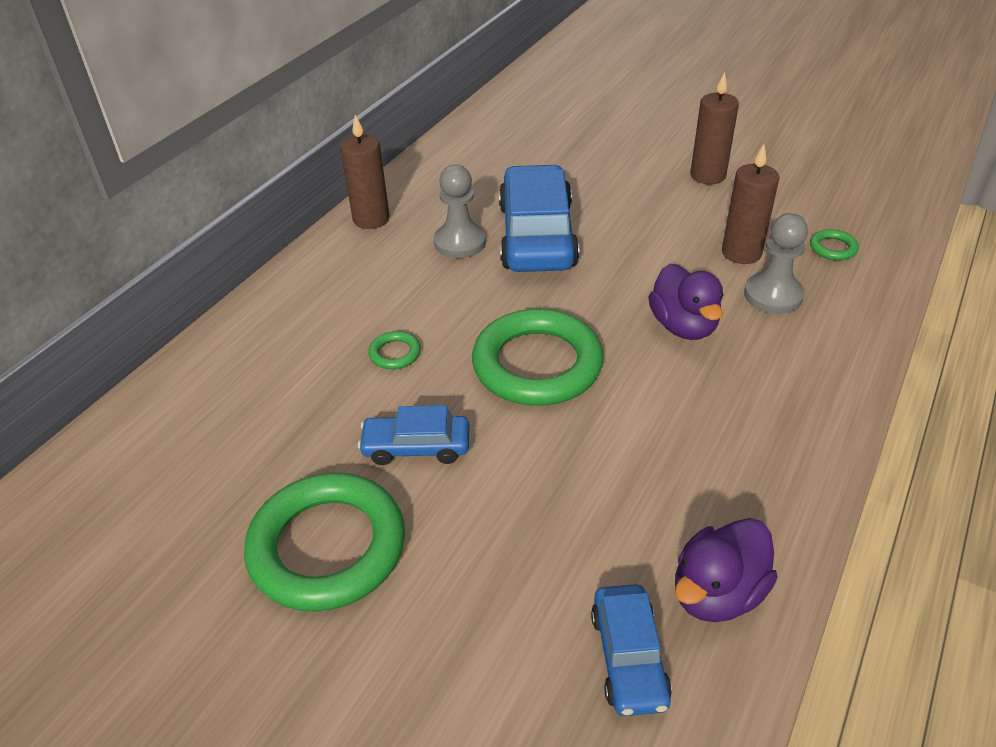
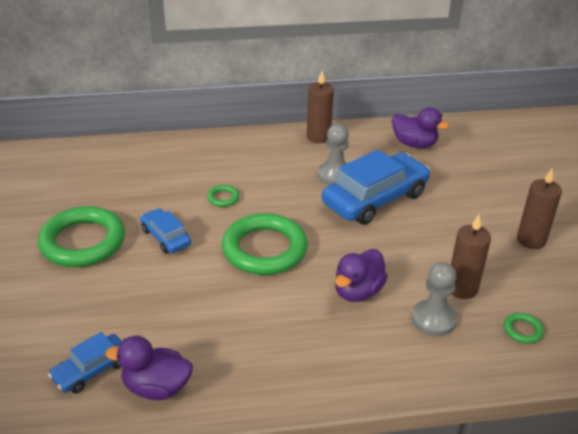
camera: 50 degrees right, 5 degrees down
none -> purple duck [392,107,449,148]

